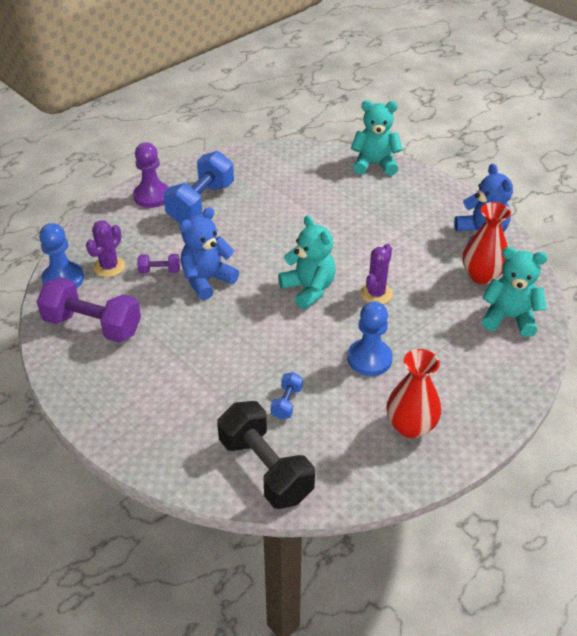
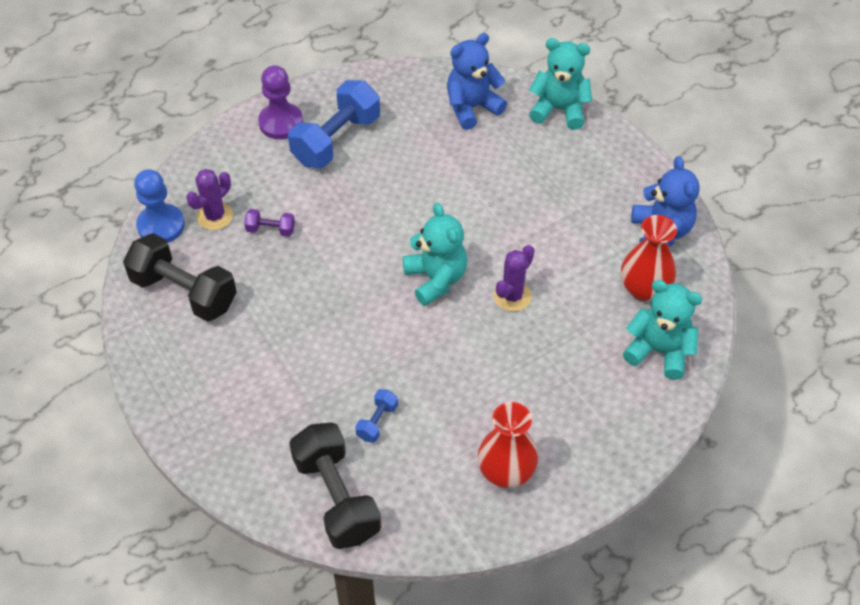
camera: 10 degrees right, 10 degrees up
purple dumbbell [37,277,141,343] -> black dumbbell [123,233,237,322]
blue teddy bear [179,207,239,300] -> blue teddy bear moved to [447,33,507,130]
blue pawn [347,301,393,376] -> none

